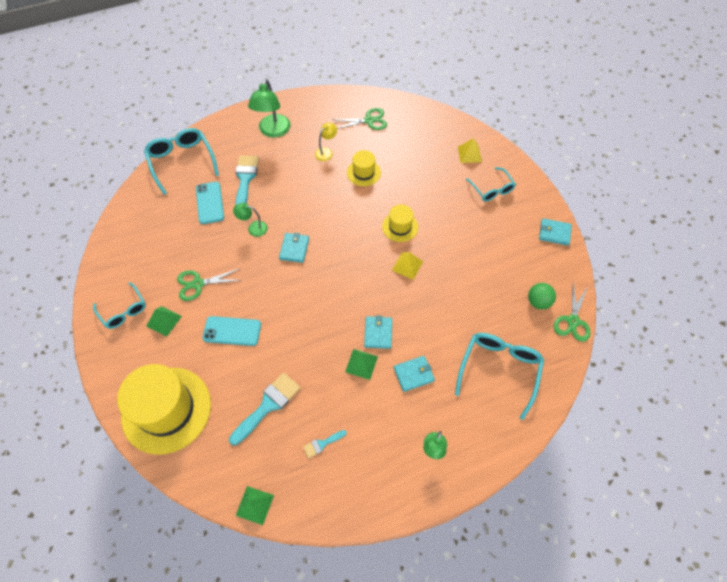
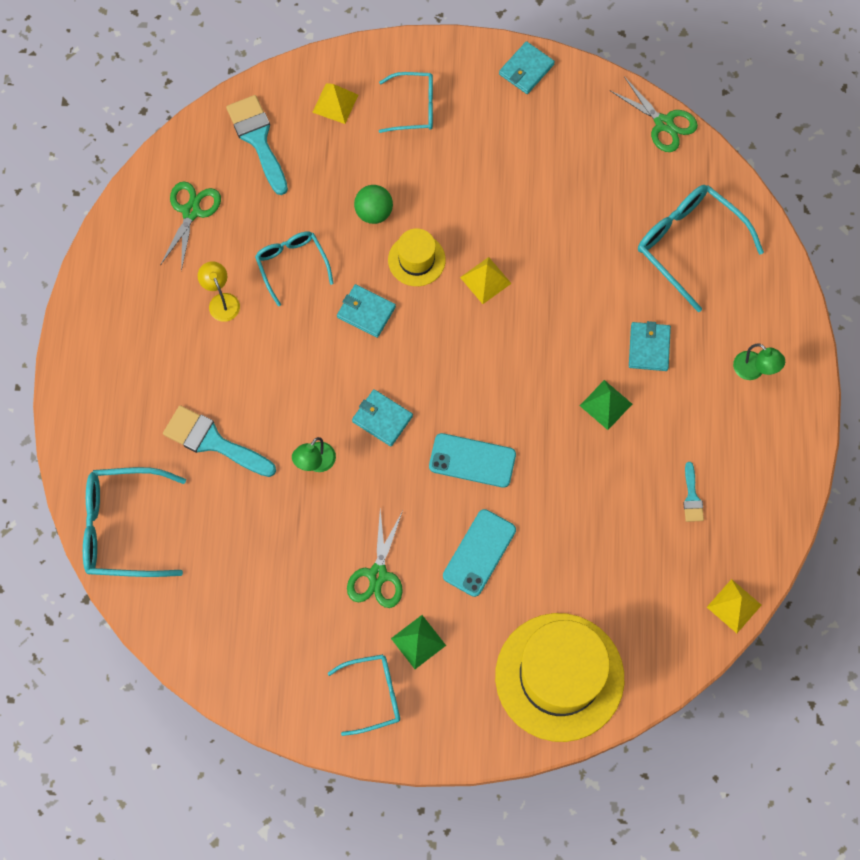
camera: 65 degrees left, 10 degrees up
turquoise phone [196,182,224,224] -> turquoise phone moved to [429,433,516,488]
turquoise brush [229,373,300,445] -> turquoise brush moved to [226,95,288,195]
green pyramid [235,486,274,525] -> yellow pyramid [707,579,762,633]
green lamp [248,79,291,138] -> none
yellow hat [347,150,381,186] -> turquoise glasses [255,232,334,306]
turquoise wallet [364,315,392,349] -> turquoise wallet moved to [337,284,396,338]
green ball [528,283,556,310] -> green ball moved to [354,185,393,224]

